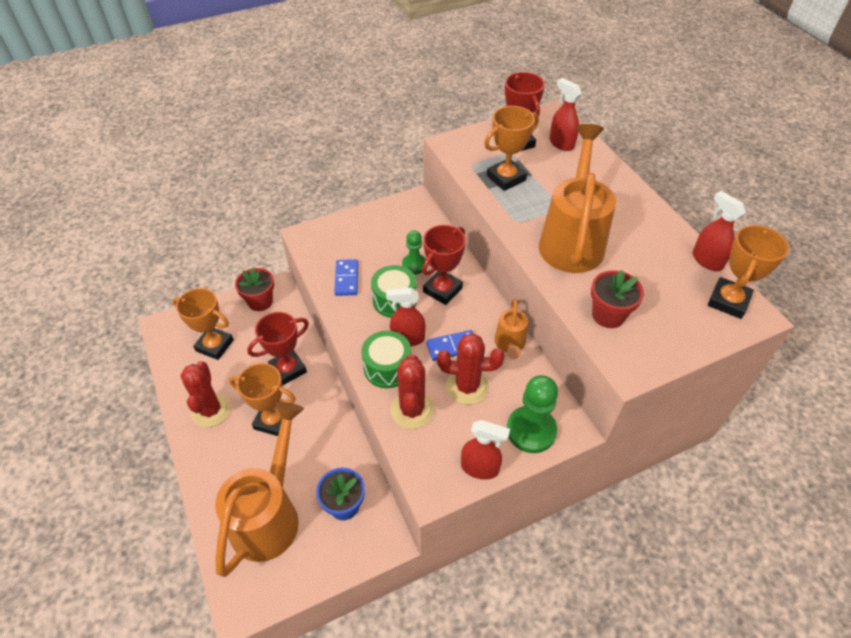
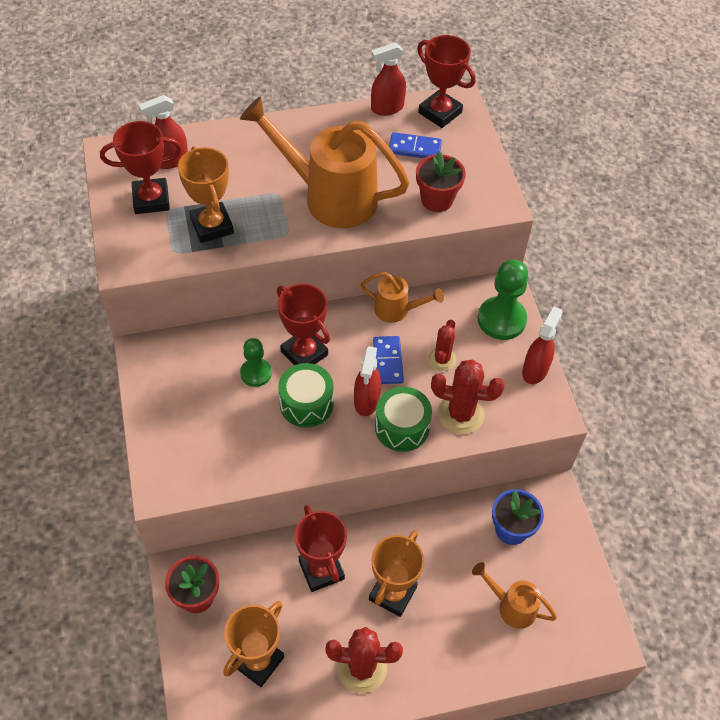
camera: 80 degrees left, 5 degrees up
orange watering can [215,402,304,577] -> orange watering can [472,562,557,629], size x0.49
blue domino [334,259,358,296] -> blue domino moved to [389,132,442,158]
red cactus [437,333,505,405] -> red cactus [428,320,456,371], size x0.63
orange trophy [708,225,789,319] -> red trophy [417,35,476,128]

